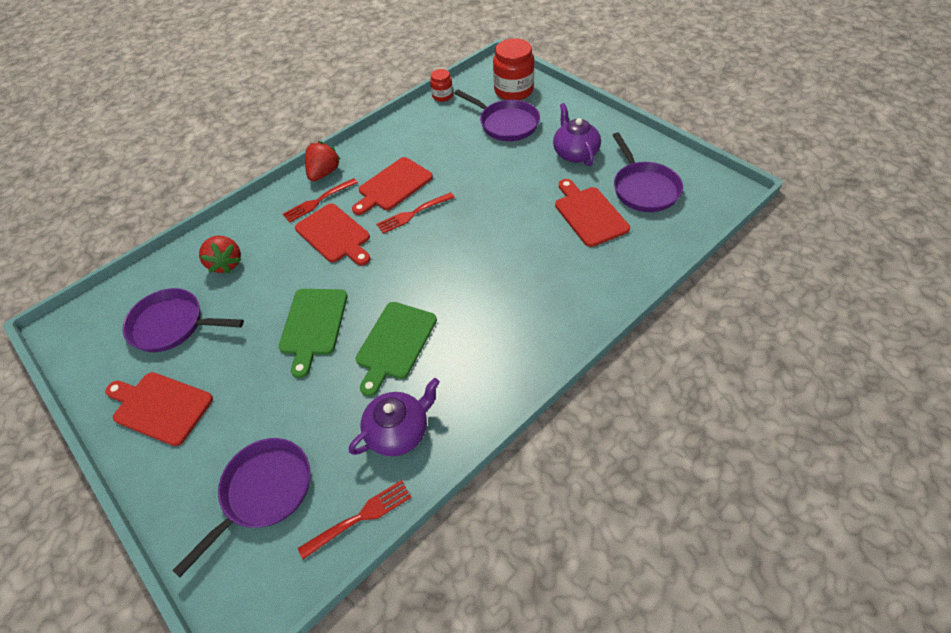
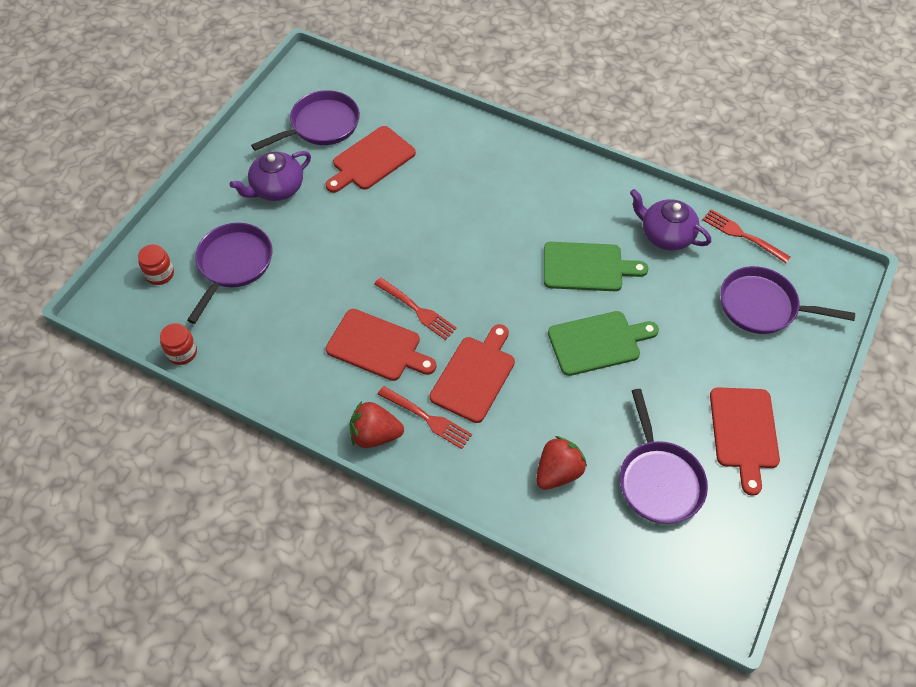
camera: 115 degrees left, 5 degrees up
red jar [493,38,534,100] -> red jar [138,244,174,285], size x0.54

